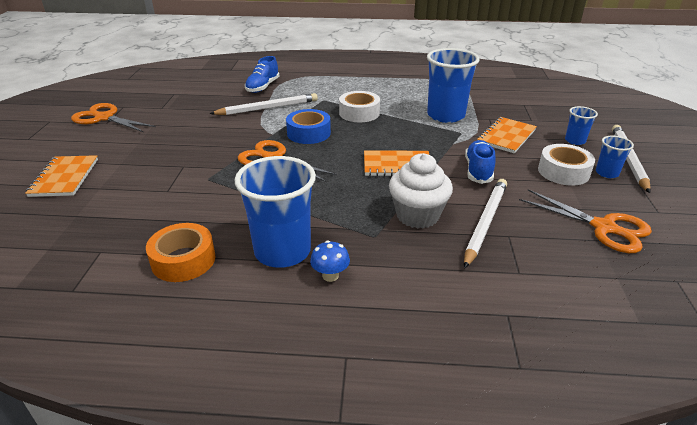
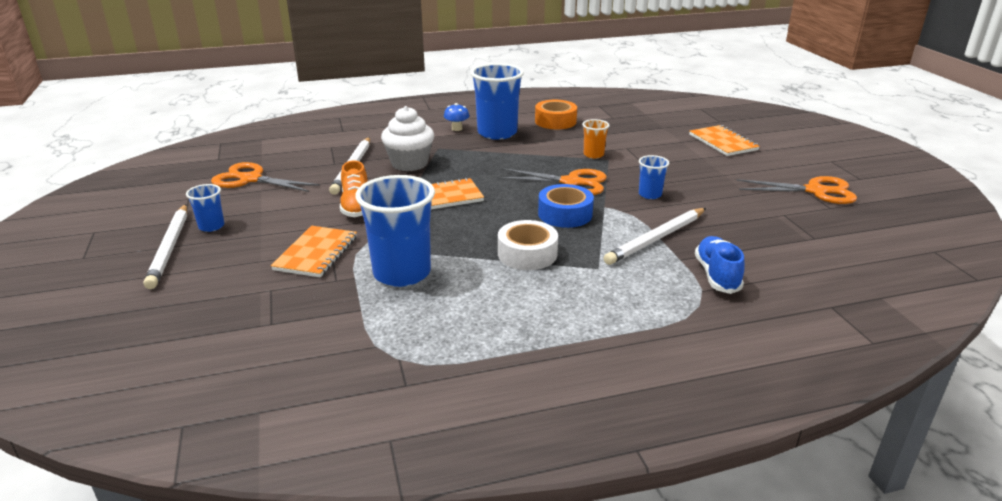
camera: 160 degrees right, 5 degrees down
blue shoe [465,140,496,184] -> orange shoe [340,161,368,217]
white tape [538,144,595,186] -> none
blue cup [565,106,598,145] -> blue cup moved to [639,155,670,199]
none -> orange cup [582,119,610,159]

